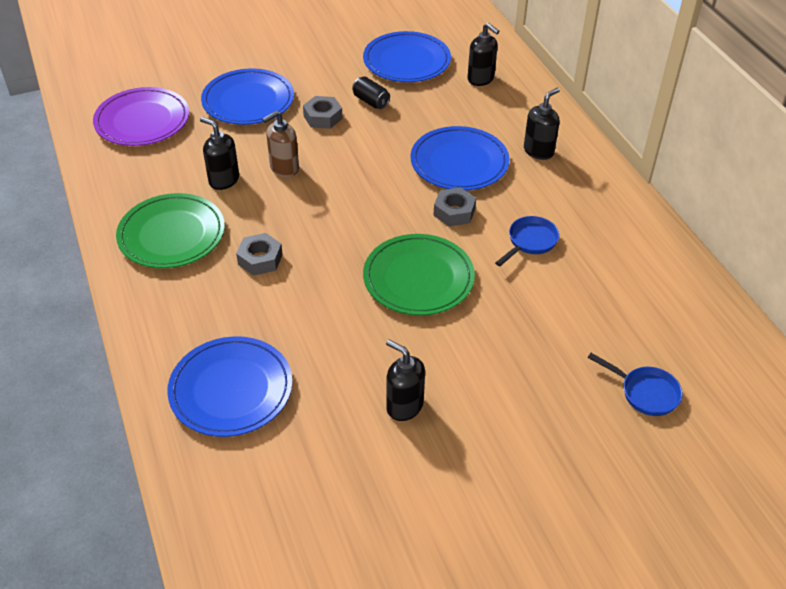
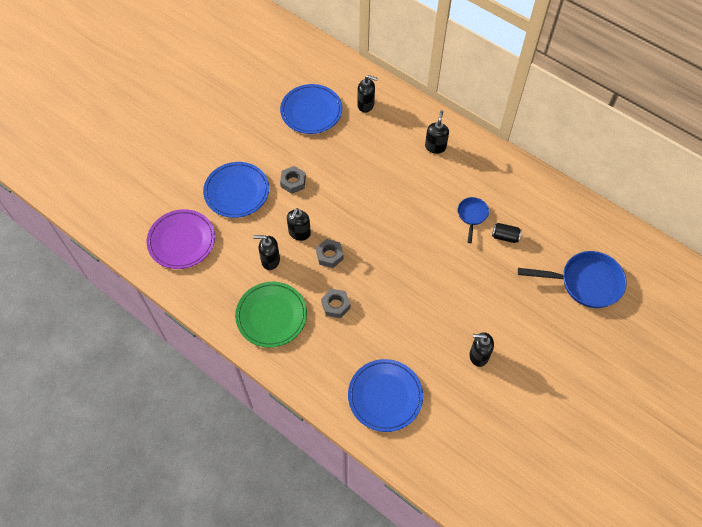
camera: 30 degrees left, 15 degrees up
brown soap dispenser [262,111,299,177] -> black soap dispenser [287,208,311,241]
black can [352,77,390,109] -> black can moved to [492,223,522,243]
green plate [363,234,475,315] -> none
blue plate [411,126,510,190] -> none
grey nut [433,187,476,227] -> grey nut moved to [316,239,344,268]
blue pan [588,353,683,416] -> blue pan [518,251,627,308], size x1.90

